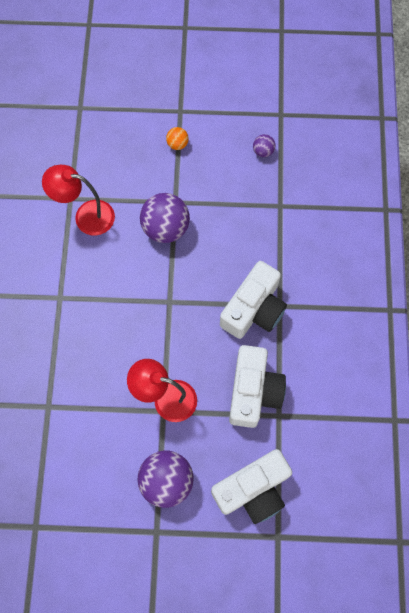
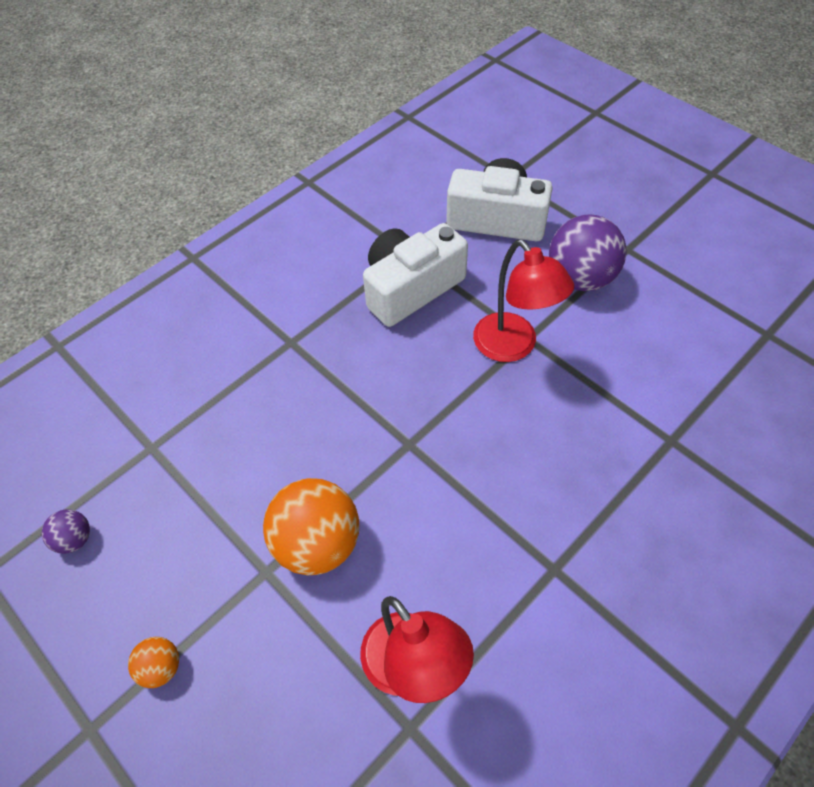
camera: 135 degrees left, 15 degrees down
purple ball [140,193,190,243] -> orange ball [263,478,359,575]
white camera [220,261,287,339] -> none

